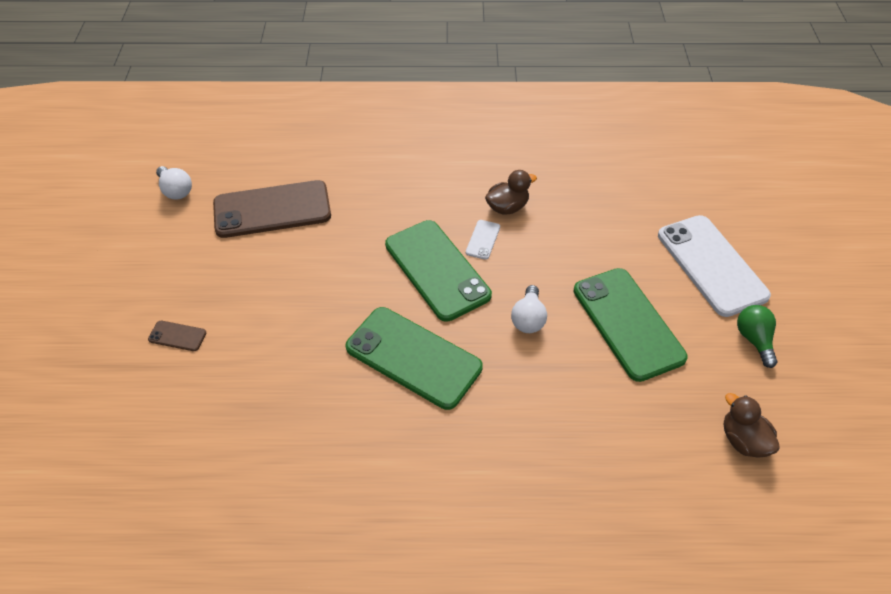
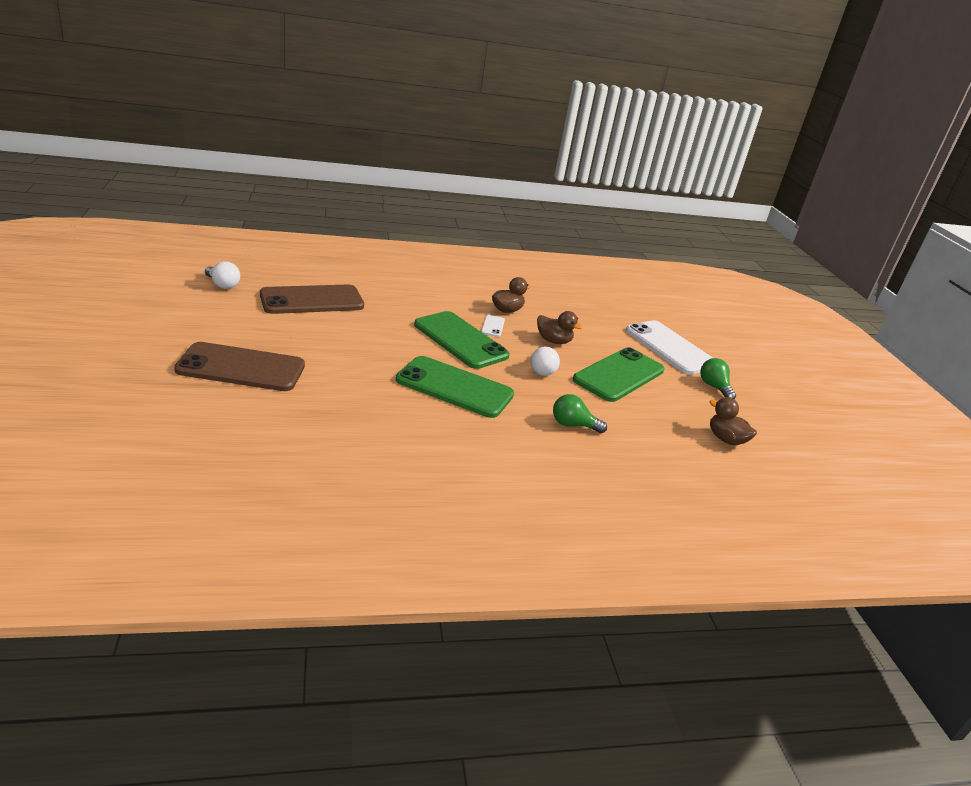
camera: 15 degrees left, 20 degrees down
brown phone [148,321,206,351] -> brown phone [174,342,305,391], size x2.41
green phone [573,268,688,382] -> green phone turned 75 degrees clockwise [573,347,665,402]
none -> brown duck [537,311,583,344]
none -> green light bulb [553,394,607,433]

